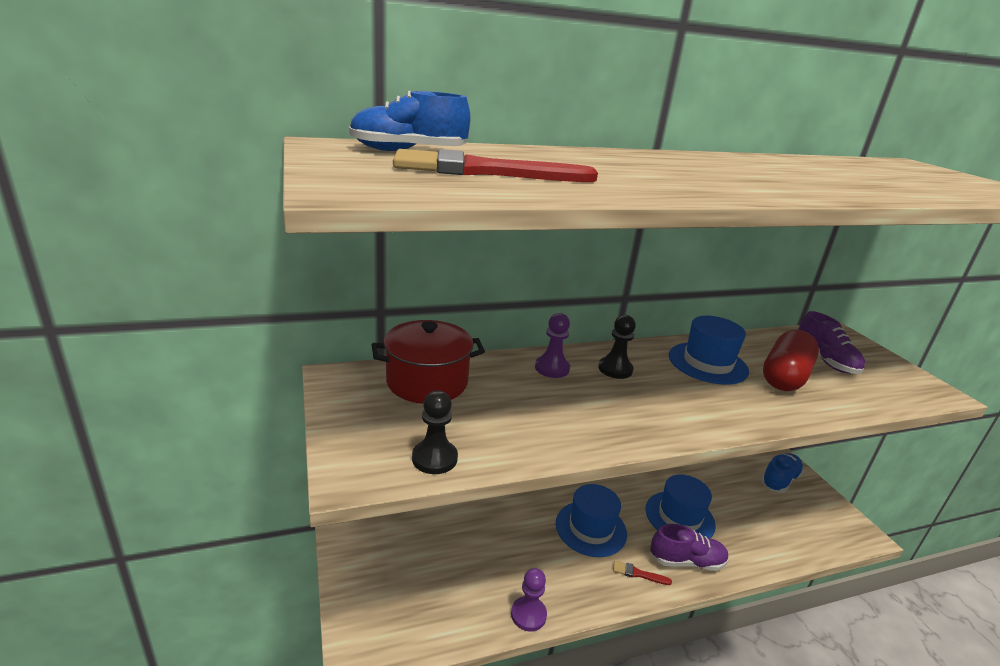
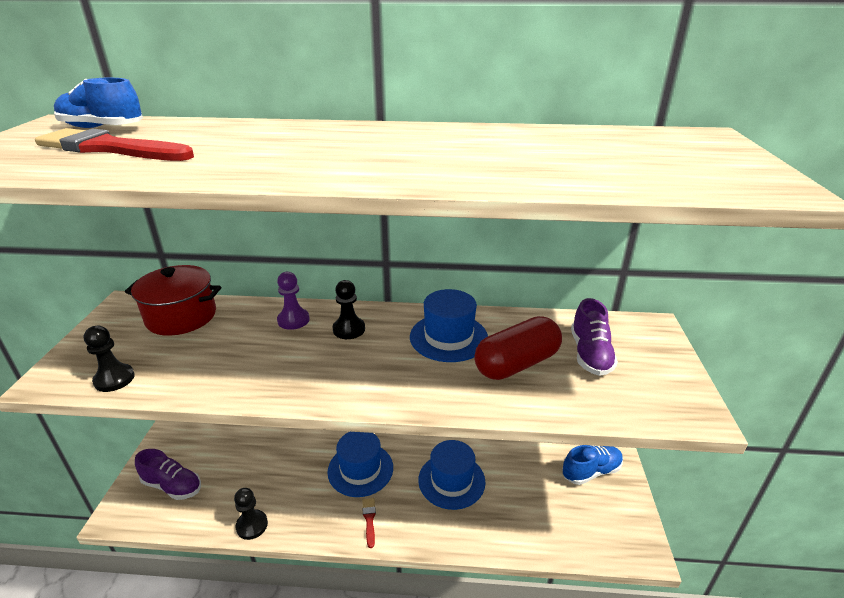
camera: 25 degrees right, 5 degrees up
purple pawn [511,568,547,632] -> black pawn [234,488,268,540]
red brush [613,560,672,585] -> red brush turned 45 degrees clockwise [363,498,376,548]
purple shoe [650,524,729,571] -> purple shoe moved to [135,449,201,500]

